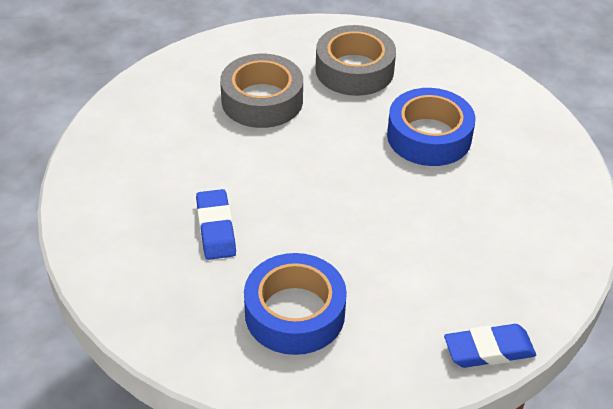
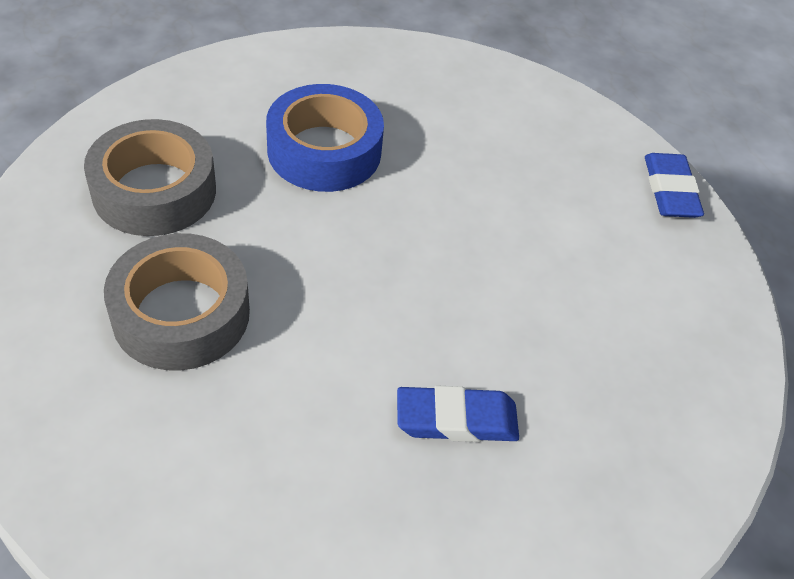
camera: 85 degrees left, 5 degrees up
blue tape [244,253,347,355] -> none

